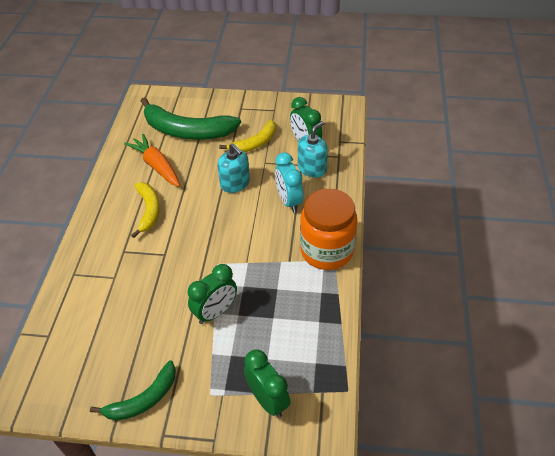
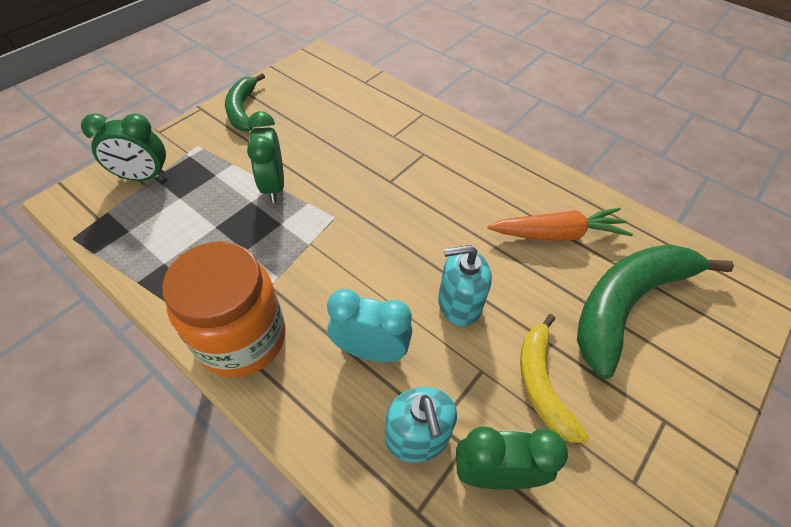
camera: 120 degrees right, 5 degrees up
yellow banana [131,182,160,238] -> none

